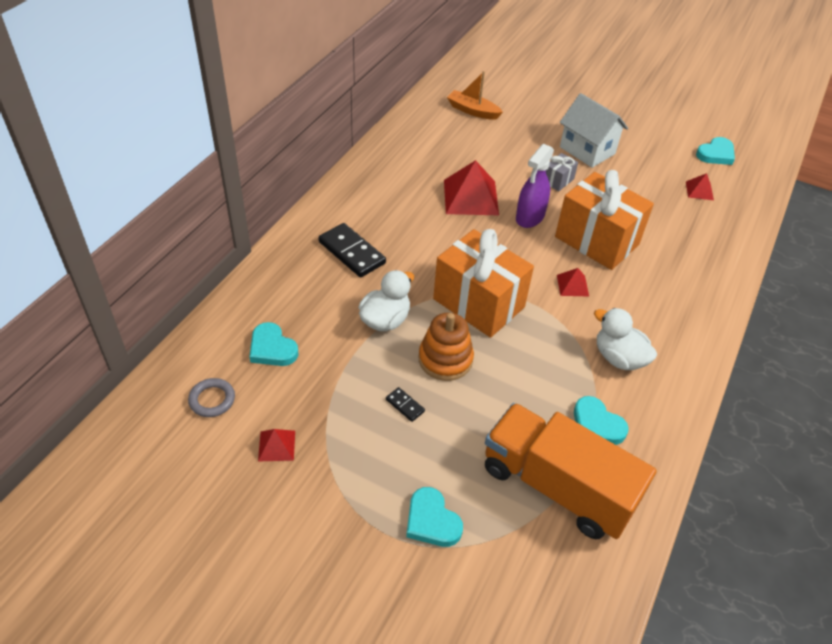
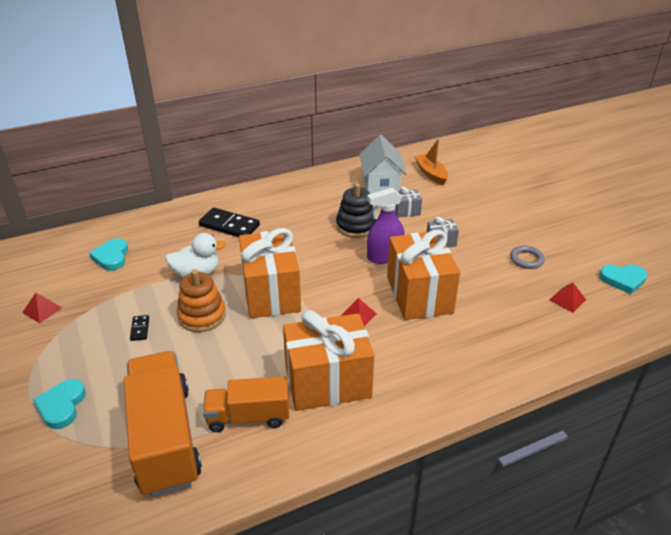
camera: 40 degrees right, 10 degrees down
grey ring [188,378,235,417] -> grey ring moved to [510,246,545,269]
black domino [318,223,386,277] -> black domino turned 60 degrees counterclockwise [199,208,260,237]
red pyramid [444,160,499,215] -> black stacking toy [336,183,376,238]
white house [560,93,628,168] -> white house moved to [359,135,407,194]
turquoise heart [574,396,629,445] -> orange truck [203,376,289,432]
white duck [594,308,657,370] -> orange gift [283,310,374,411]
none -> grey gift [394,187,422,218]

